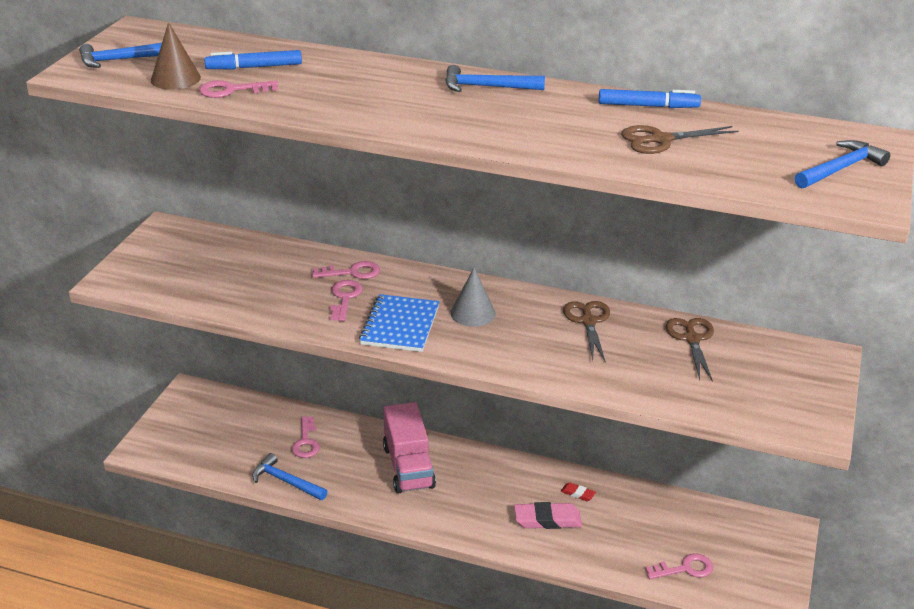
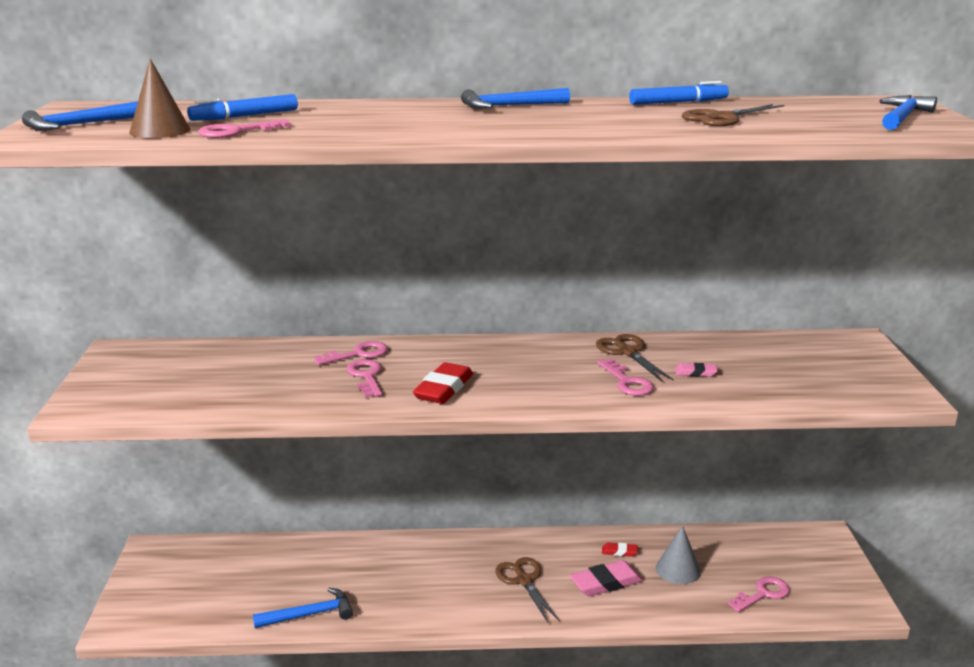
camera: 20 degrees left, 10 degrees down
blue hammer [252,453,327,500] -> blue hammer turned 150 degrees clockwise [253,588,353,628]
pink key [292,416,320,458] -> pink key moved to [598,359,654,396]
blue notebook [359,294,439,352] -> red eraser [413,362,473,404]
pink truck [383,402,436,494] -> none
grey cone [450,268,496,327] -> grey cone moved to [656,525,701,584]
brown scissors [666,318,714,382] -> brown scissors moved to [495,557,560,623]
none -> pink eraser [675,363,718,377]

